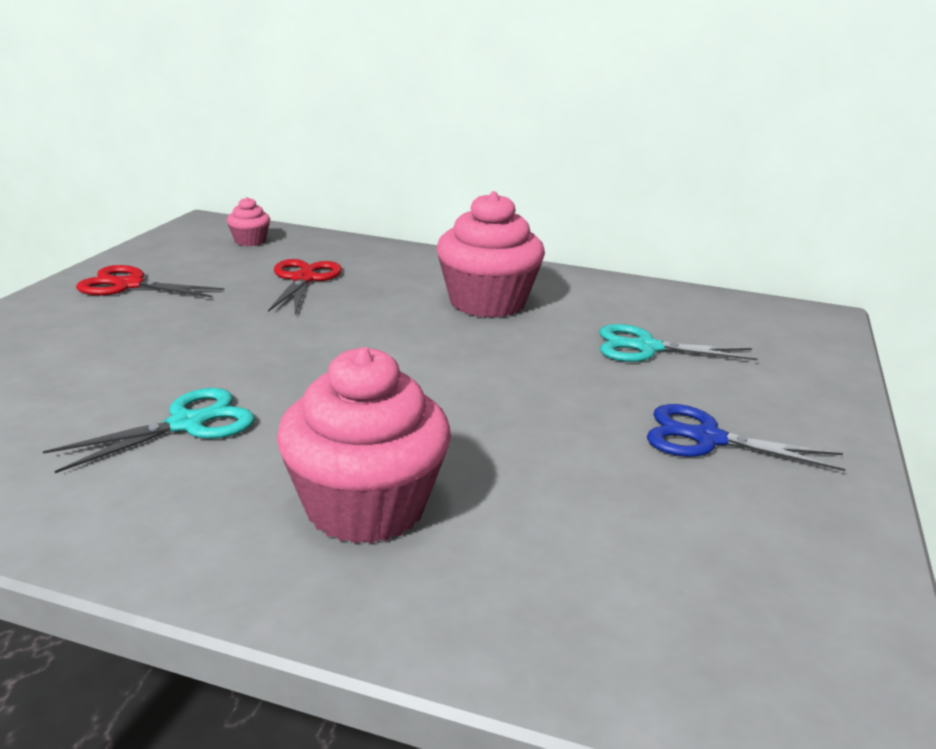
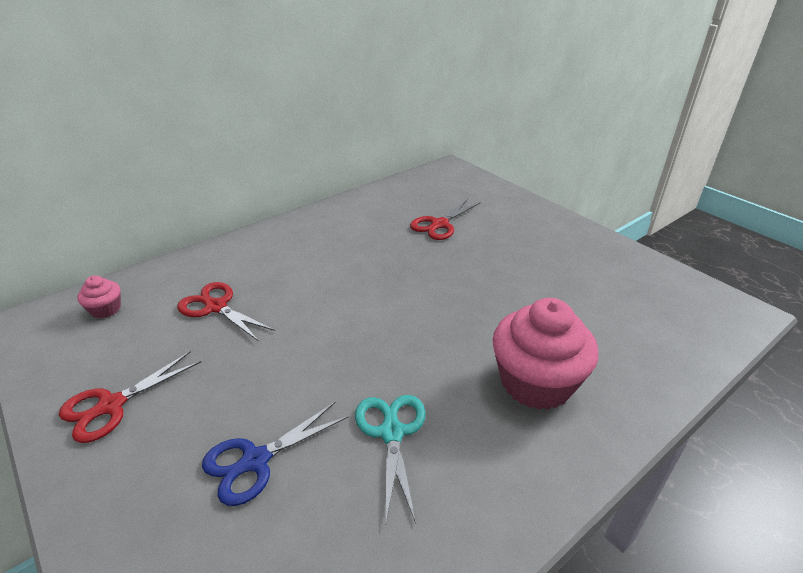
camera: 55 degrees left, 10 degrees up
pink cupcake [437,191,545,318] -> none
turquoise scissors [599,324,757,362] -> red scissors [410,199,481,240]
blue scissors [647,404,845,471] -> blue scissors moved to [202,402,349,506]

